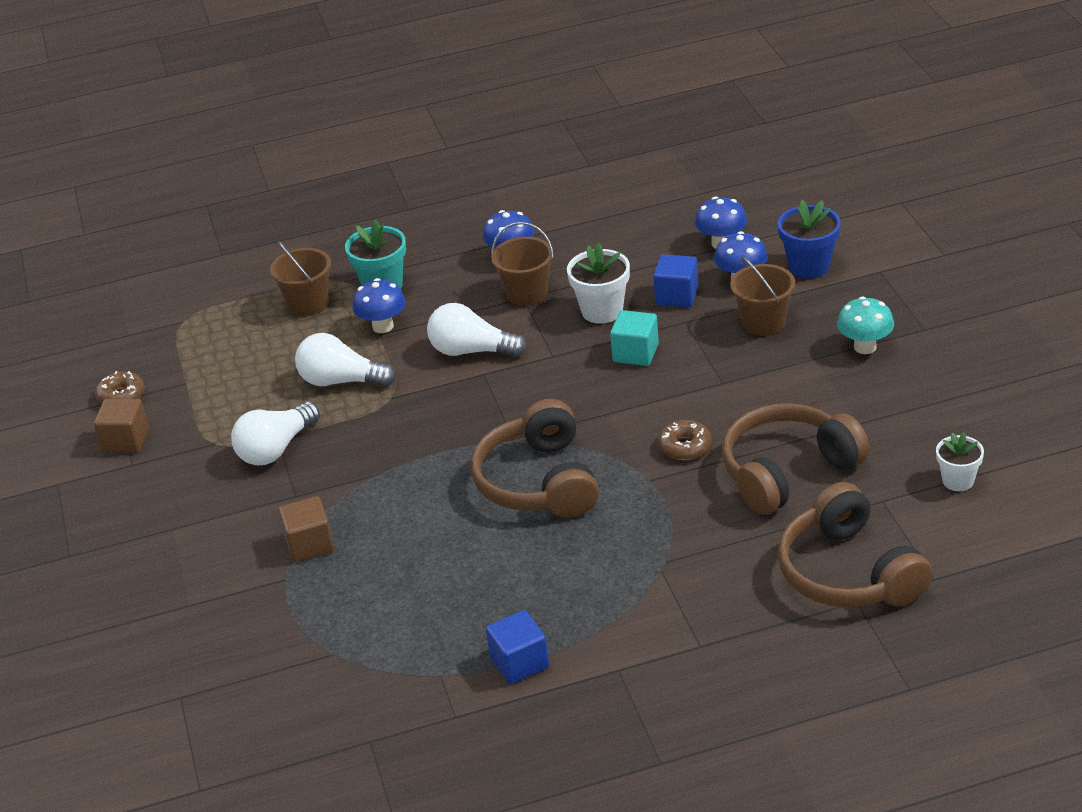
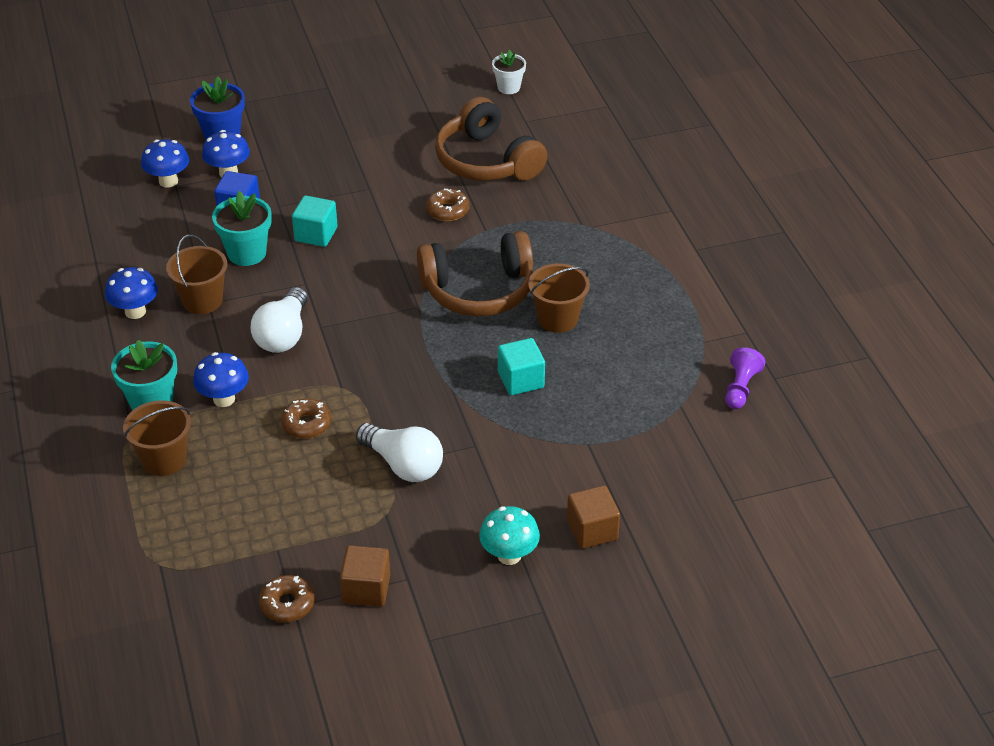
camera: 95 degrees left, 5 degrees up
brown cube [279,496,334,562] -> brown cube moved to [567,485,620,549]
white light bulb [295,333,396,387] -> brown donut [281,399,331,439]
blue cube [486,610,549,684] -> none
white flower pot [567,243,630,324] -> turquoise flower pot [212,191,272,266]
brown bucket [731,256,795,336] -> brown bucket moved to [528,263,590,333]
brown headphones [777,482,933,608] -> none
turquoise mushroom [837,296,894,354] -> turquoise mushroom moved to [479,506,540,565]
none -> turquoise cube [498,338,545,395]
none -> purple pawn [725,347,765,409]

